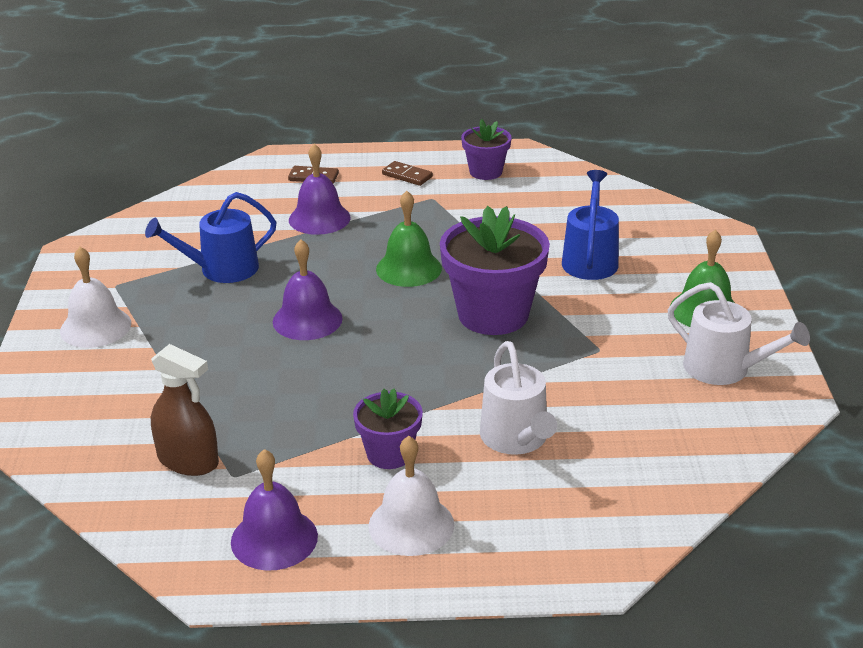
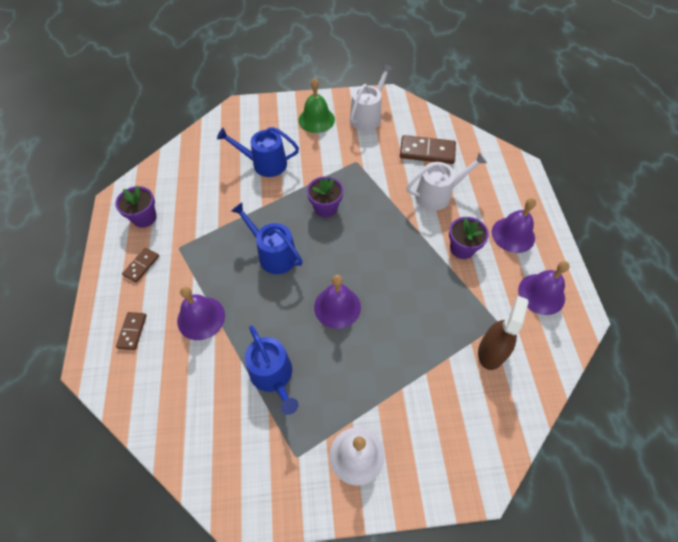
camera: 95 degrees left, 25 degrees up
white bell [369,436,454,556] -> purple bell [492,198,536,253]
green bell [376,191,442,287] -> blue watering can [231,202,303,274]
purple flower pot [440,206,550,335] -> purple flower pot [307,176,343,218], size x0.56
none -> brown domino [400,135,456,164]

